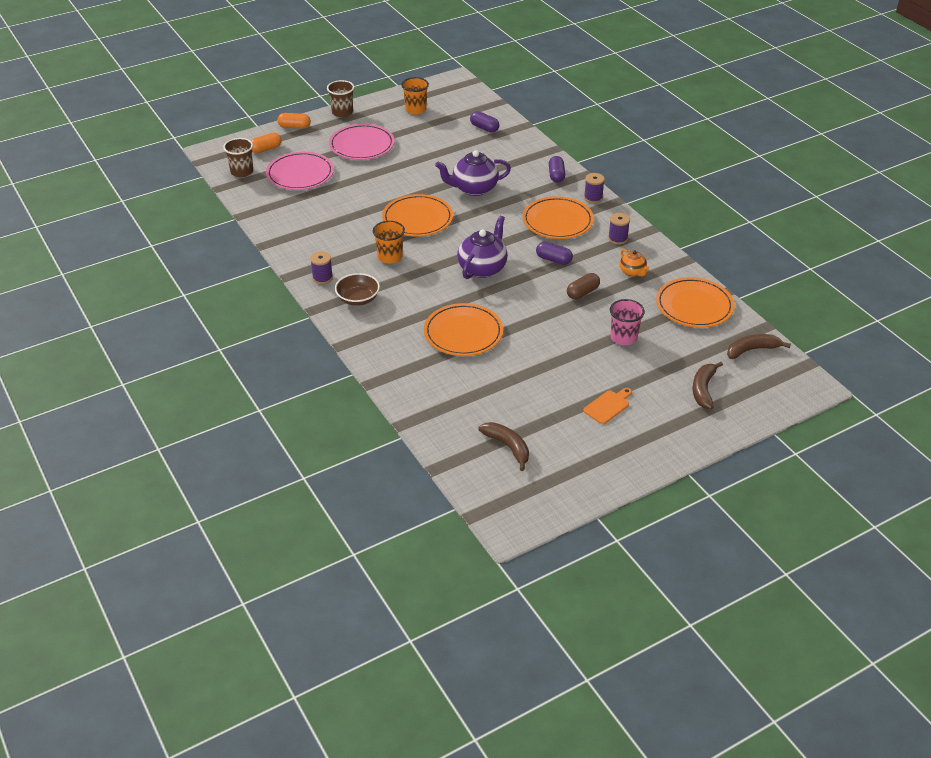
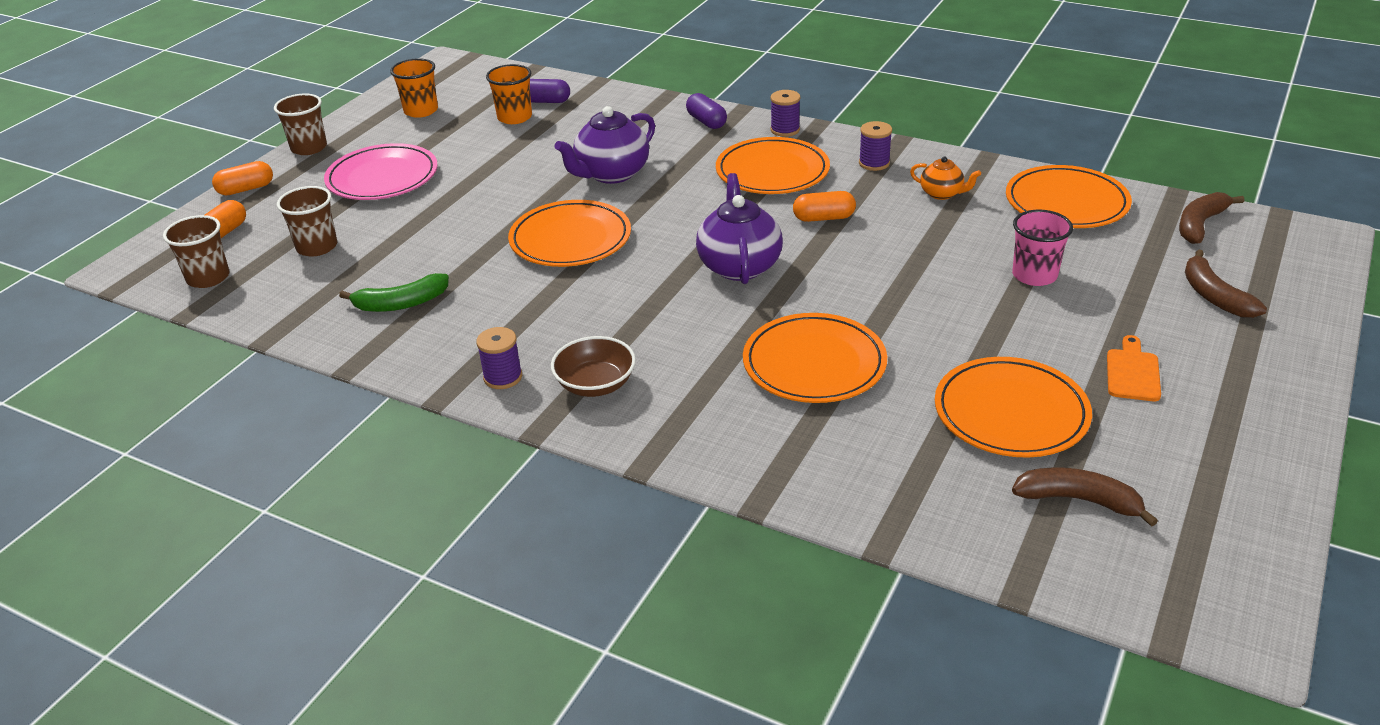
camera: 30 degrees left, 5 degrees down
pink plate [266,152,334,190] -> brown cup [277,186,337,257]
orange cup [373,221,405,264] -> orange cup moved to [486,64,532,124]
purple capsule [536,242,573,265] -> orange capsule [793,191,856,222]
brown capsule [567,273,600,299] -> none
none -> green banana [339,273,449,312]
none -> orange plate [935,357,1092,458]

